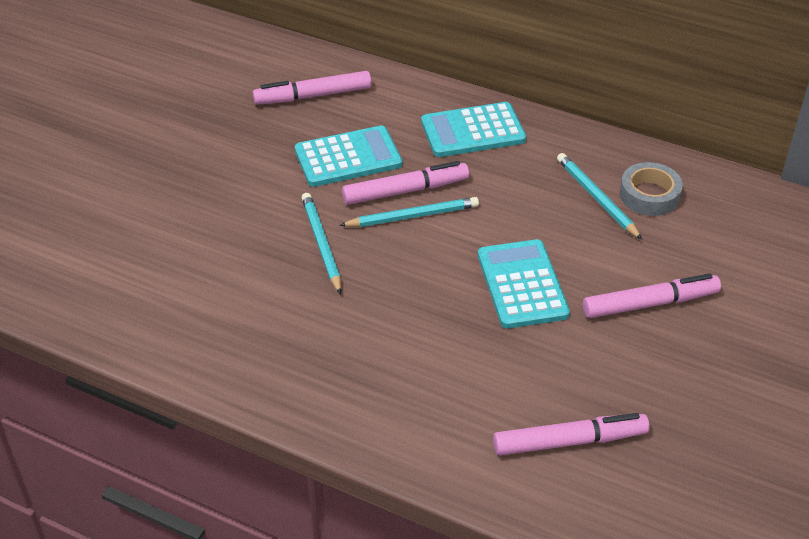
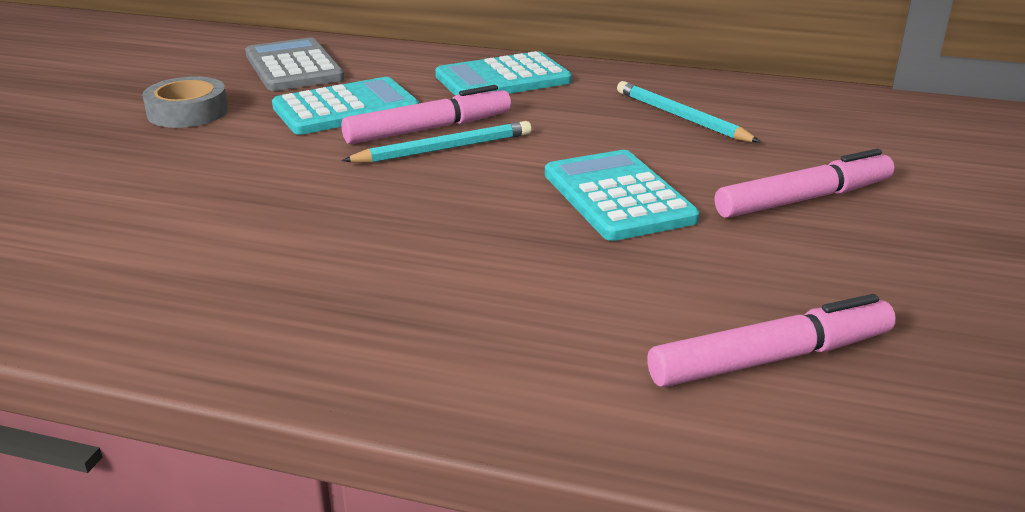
camera: 10 degrees left, 15 degrees down
pink marker [253,71,372,105] -> grey calculator [245,37,344,91]
turquoise pencil [302,193,341,294] -> none
grey tape [620,162,683,216] -> grey tape moved to [143,76,228,128]

